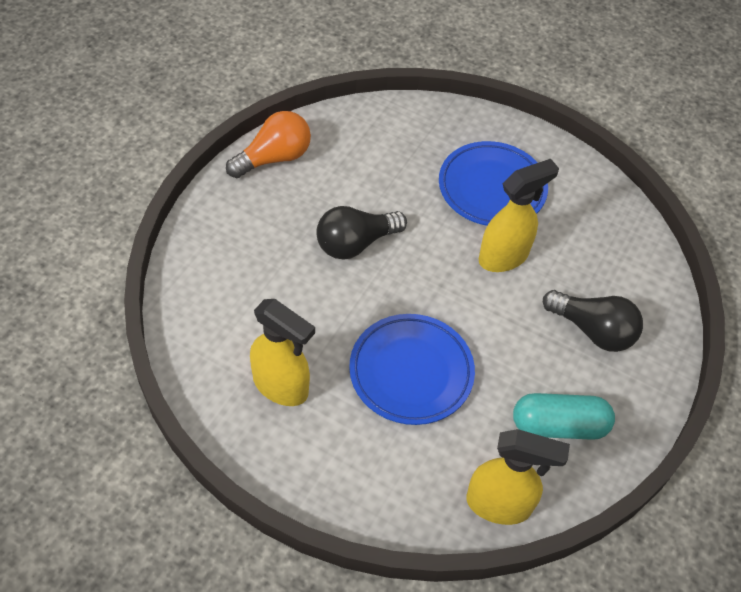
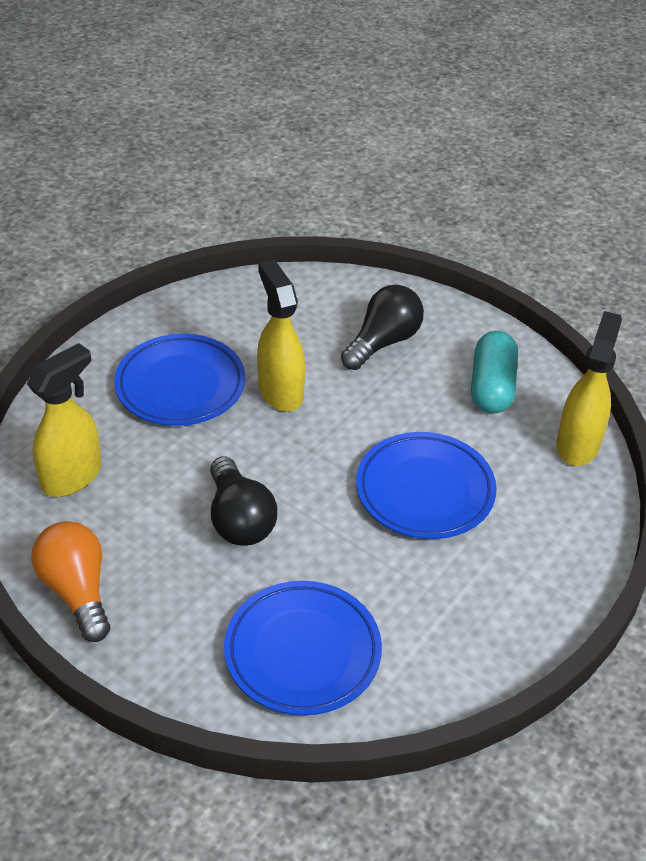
camera: 80 degrees left, 10 degrees down
yellow spray bottle [250,299,315,406] -> yellow spray bottle moved to [27,343,101,497]
none -> blue plate [224,581,382,716]

